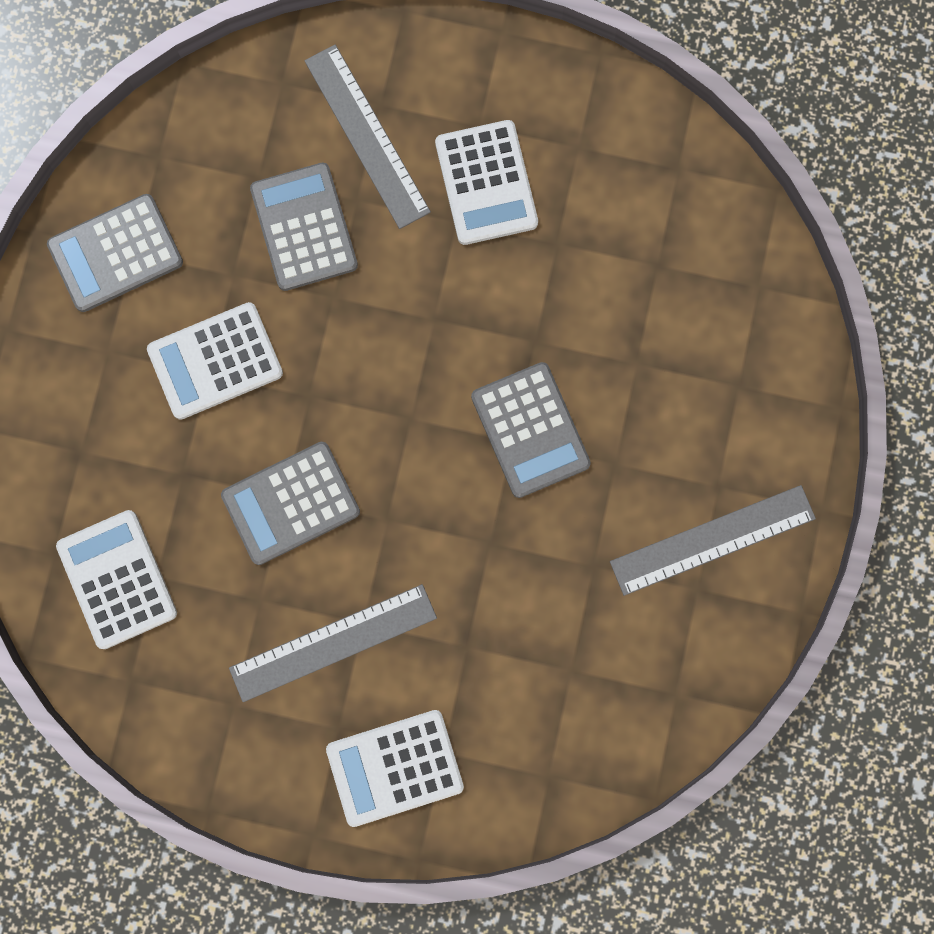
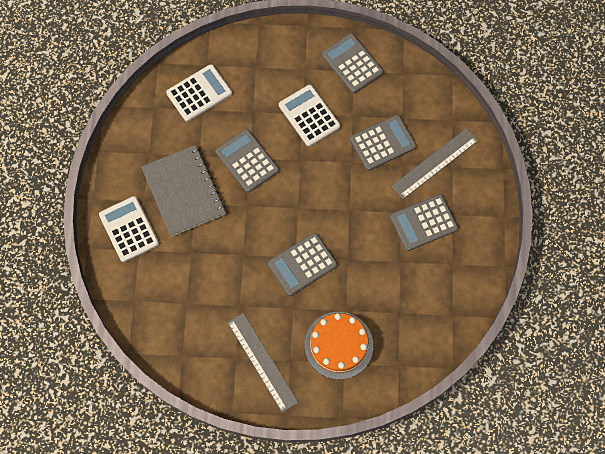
camera: 80 degrees right, 10 degrees down
grey ruler [229,584,437,702] -> grey notebook [141,145,226,237]
white calculator [435,120,538,245] -> grey calculator [390,194,458,251]
none -> orange cake [305,312,373,380]

